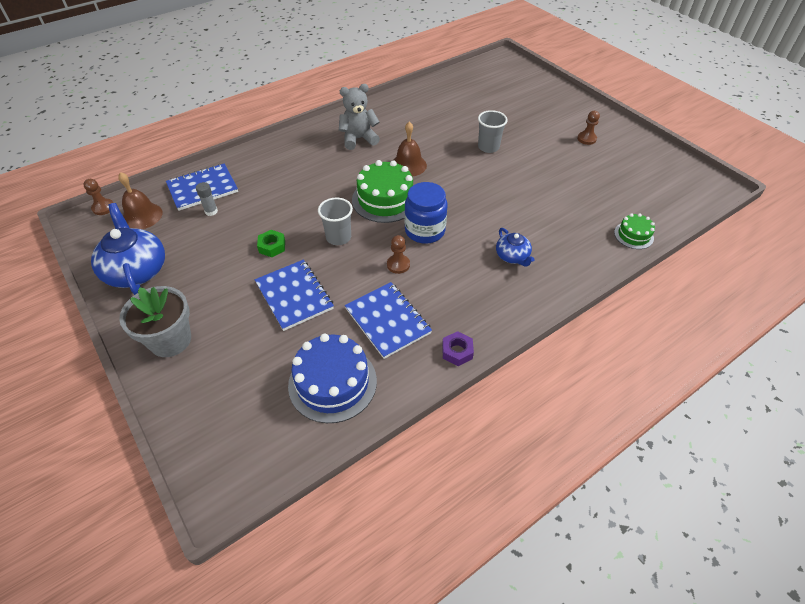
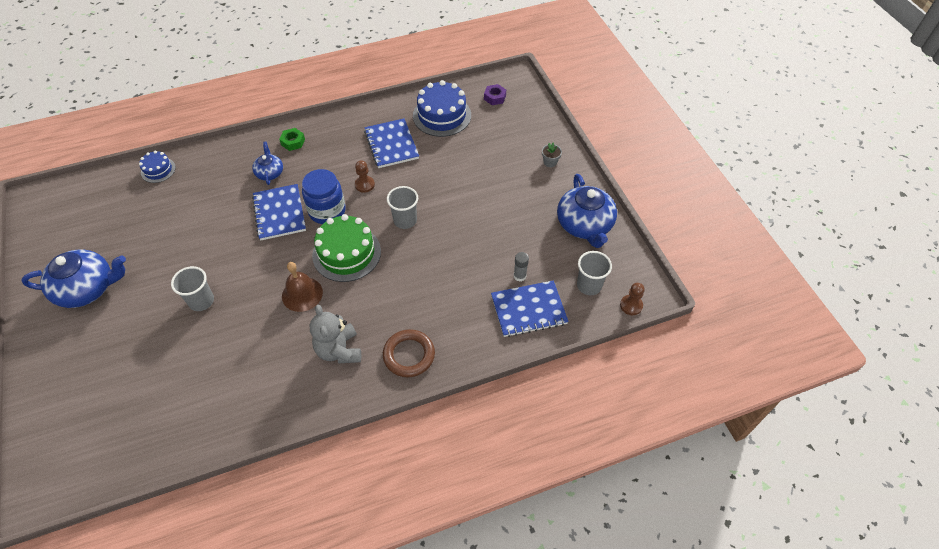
camera: 165 degrees left, 5 degrees up
brown bell [118,172,163,229] -> grey cup [577,251,612,295]
grey flower pot [119,286,191,357] -> grey flower pot [542,143,562,167], size x0.44
blue notebook [255,260,334,331] -> blue notebook moved to [252,184,306,241]
green nut [257,230,285,257] -> green nut moved to [279,128,305,151]
grey teddy bear [339,84,380,150] -> grey teddy bear turned 75 degrees clockwise [310,305,361,363]
purple nut [442,331,474,366] -> purple nut moved to [484,84,506,105]
brown pawn [577,111,600,145] -> blue teapot [21,249,126,308]
green cake [614,213,655,249] -> blue cake [139,151,176,183]
none -> brown ring [383,329,435,377]

